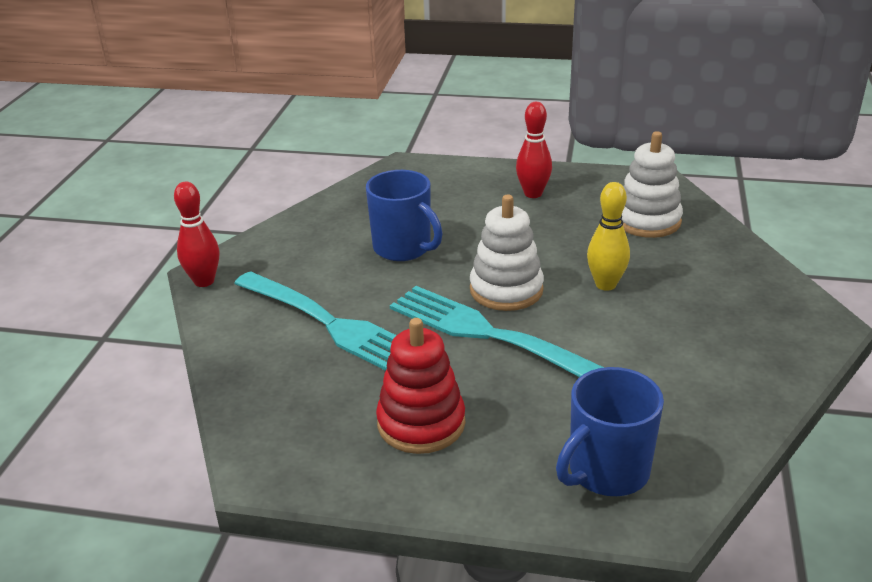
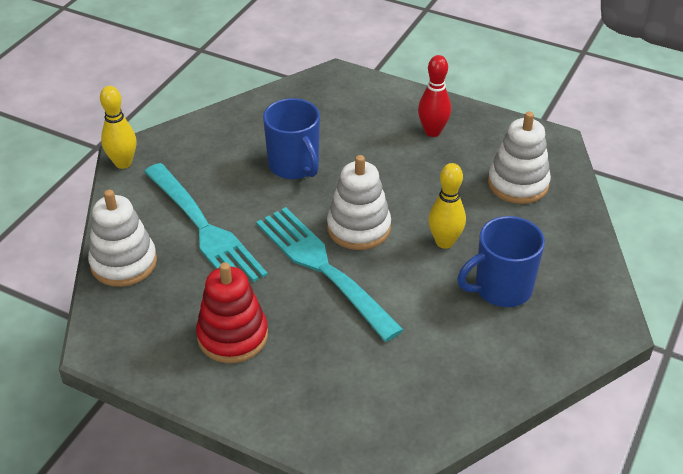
camera: 15 degrees right, 10 degrees up
red bowling pin [174,182,219,287] -> yellow bowling pin [100,86,136,169]
blue mug [556,367,664,496] -> blue mug moved to [457,216,545,307]
none -> white stacking toy [88,190,157,287]

